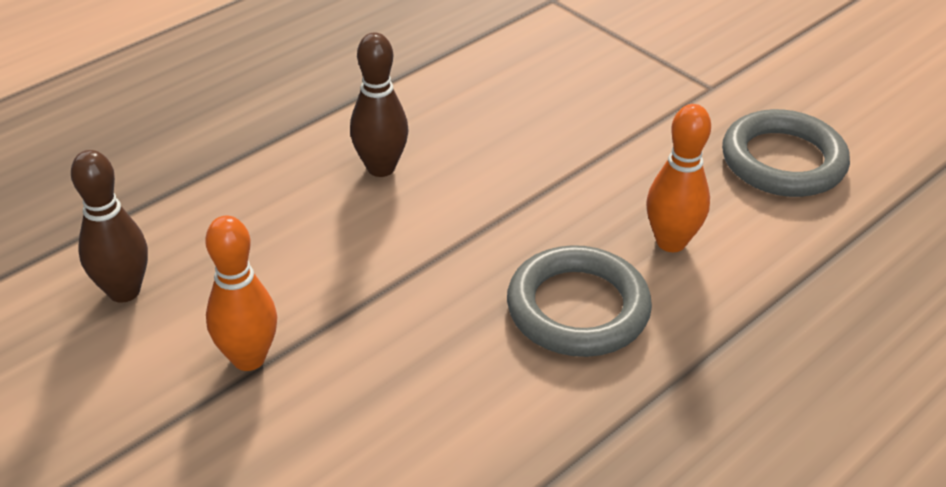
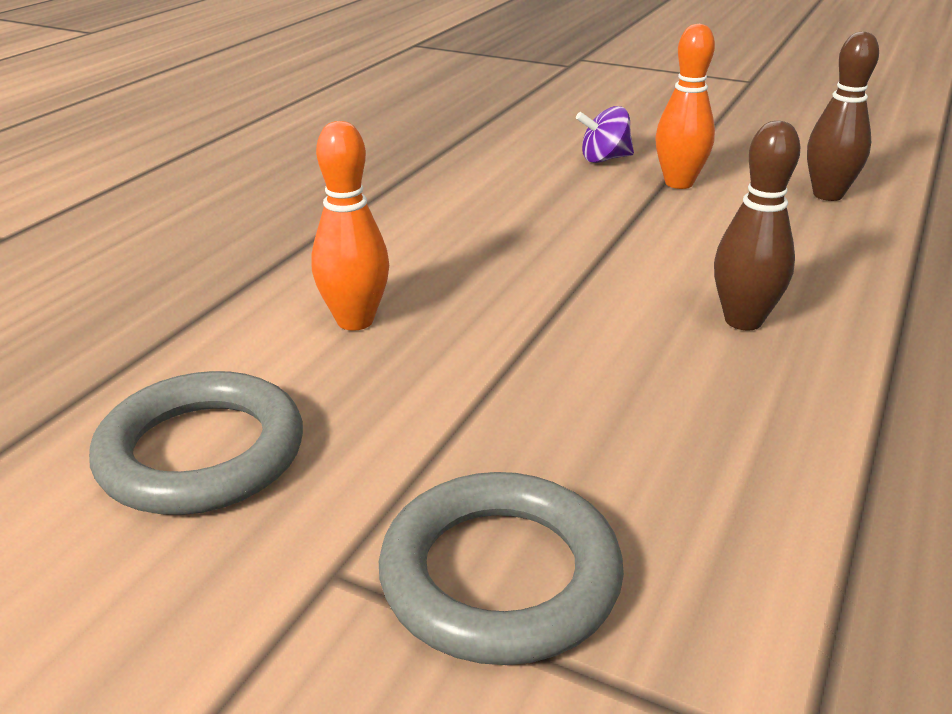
camera: 160 degrees right, 10 degrees down
grey ring [507,245,652,357] -> grey ring moved to [379,472,624,665]
none -> purple spinning top [576,106,634,163]

